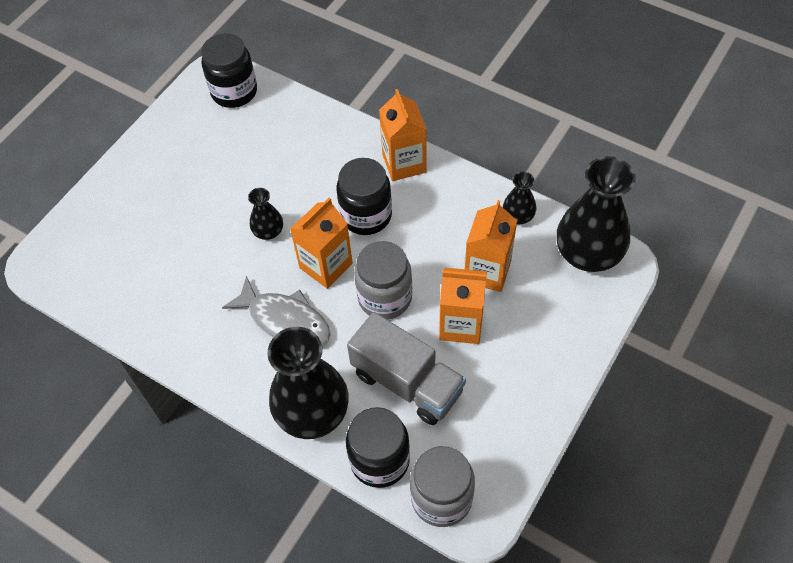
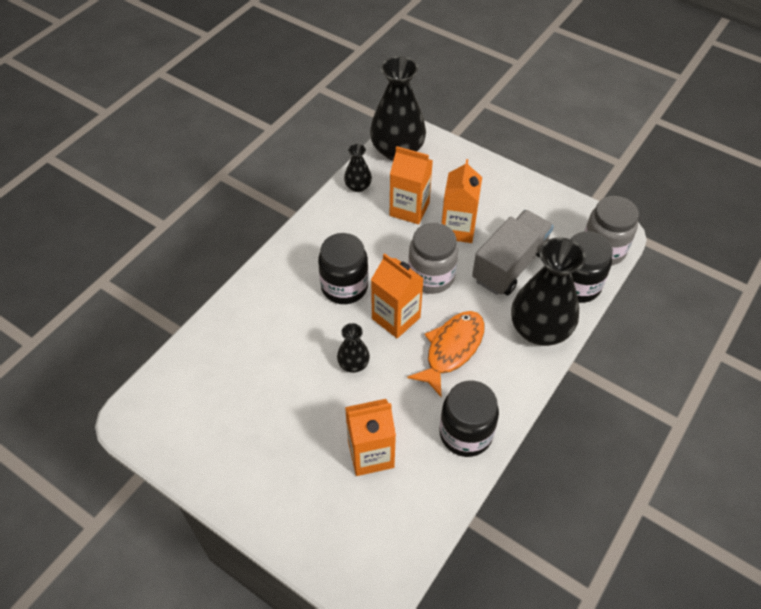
camera: 90 degrees left, 5 degrees down
black jar [201,33,257,108] -> black jar moved to [439,380,499,457]
grey fish [222,276,331,346] -> orange fish [407,311,485,397]
orange carton [379,89,427,181] -> orange carton moved to [345,399,396,476]

